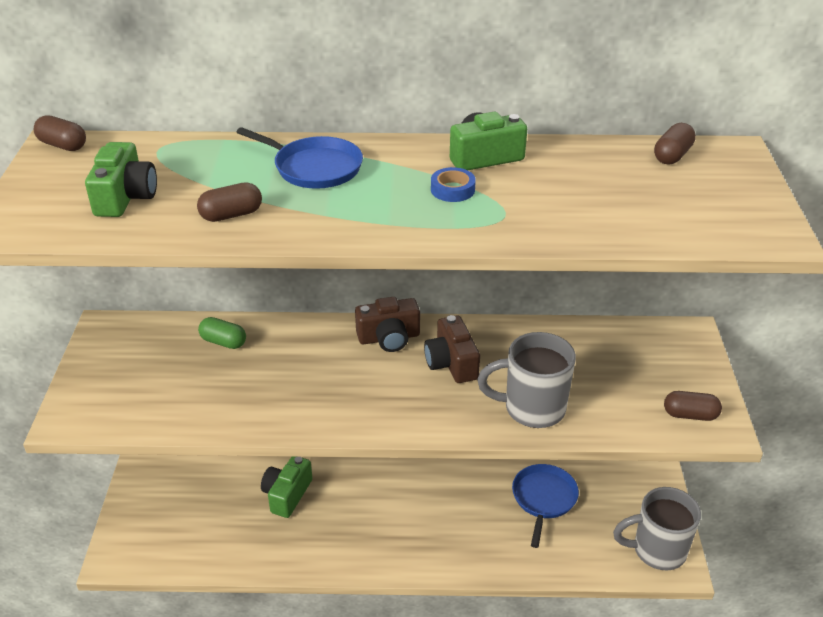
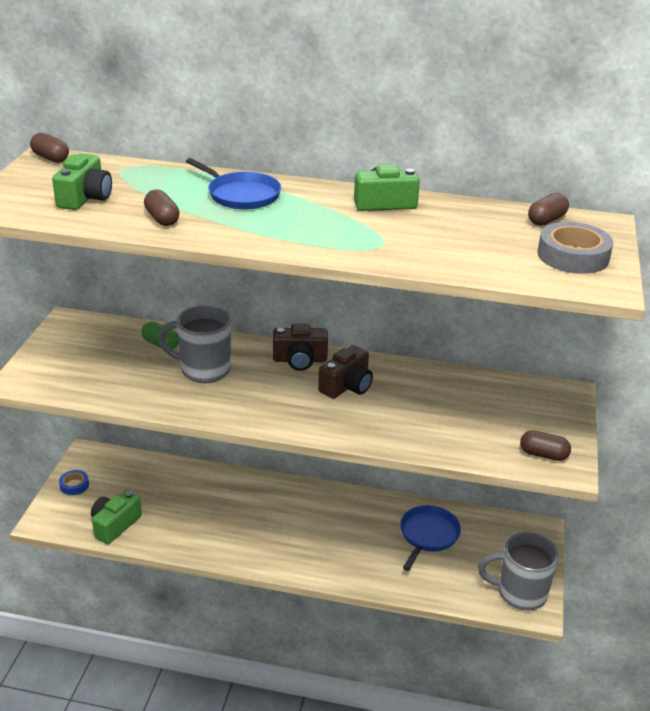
camera: 10 degrees right, 5 degrees down
brown capsule [197,182,262,222] -> brown capsule turned 75 degrees clockwise [144,189,179,226]
green camera [261,457,312,518] -> green camera moved to [91,490,142,544]
brown camera [424,315,480,383] -> brown camera turned 135 degrees counterclockwise [318,345,373,399]
blue tape [431,167,476,202] -> blue tape moved to [59,470,89,495]
grey mug [477,332,576,428] -> grey mug moved to [158,305,231,383]
none -> grey tape [537,222,613,274]

